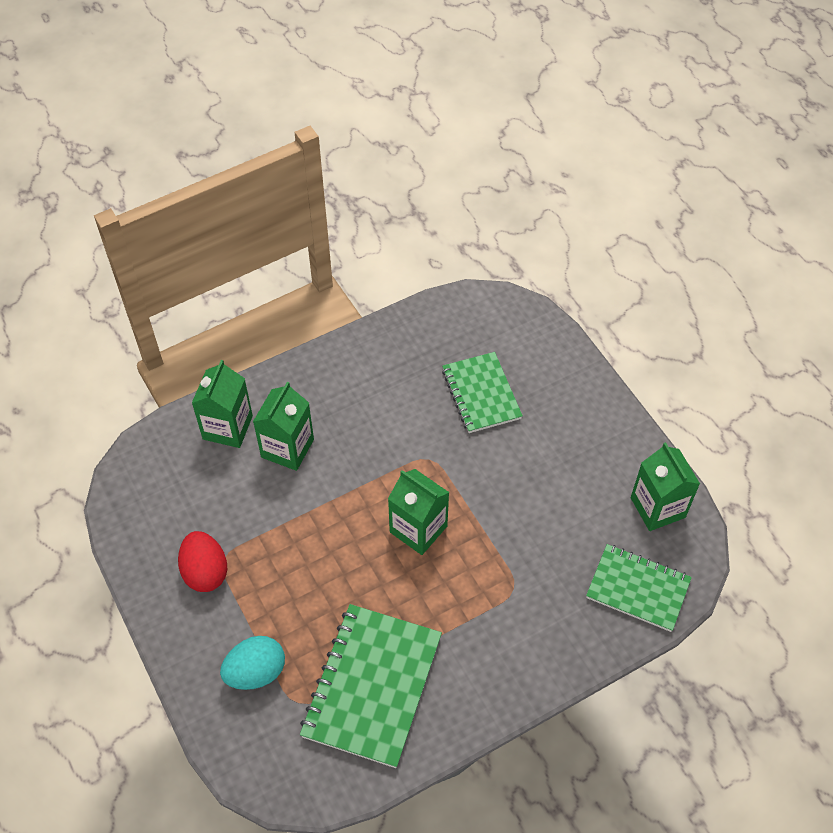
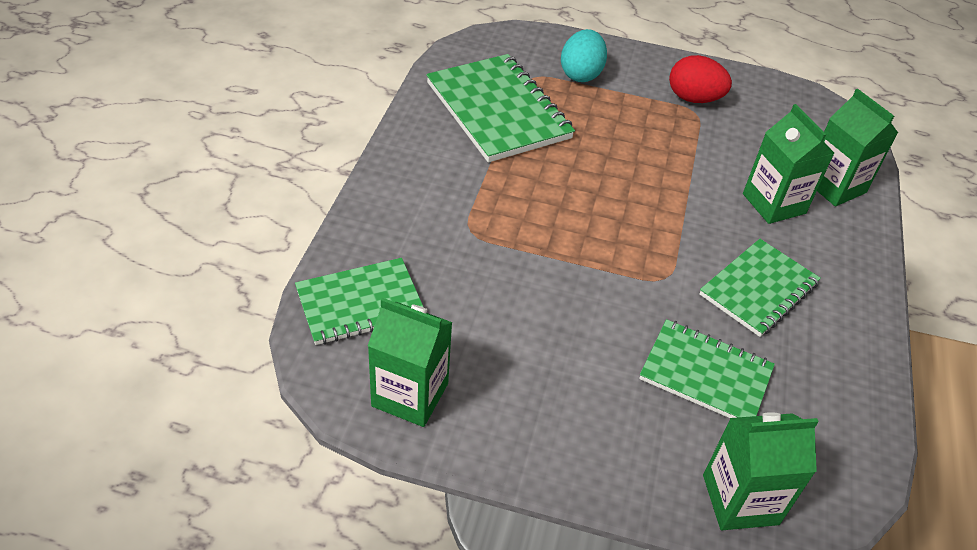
camera: 130 degrees right, 10 degrees down
green carton [388,469,450,555] -> green carton moved to [703,412,819,530]
none -> green notebook [699,239,821,337]

